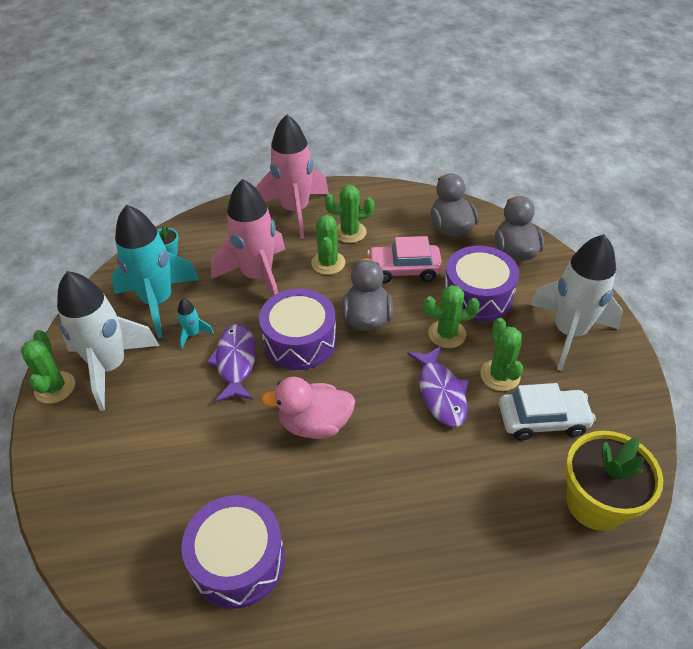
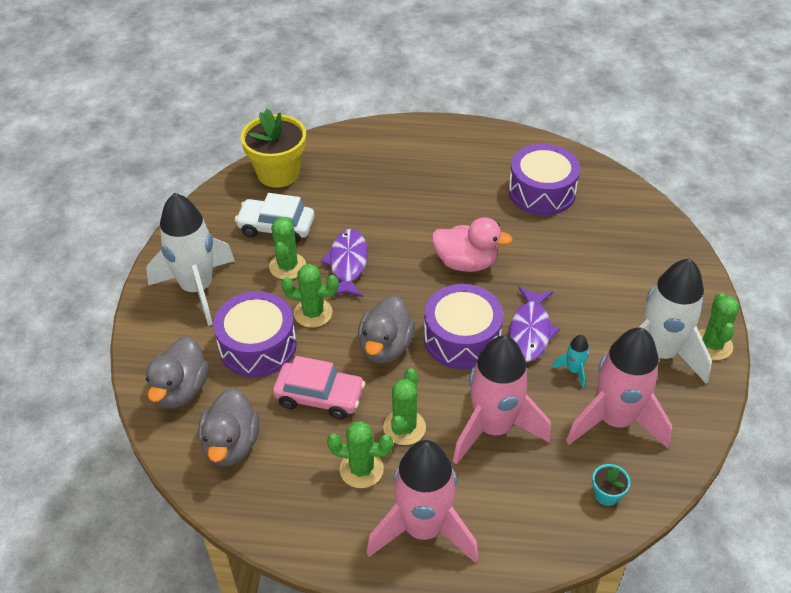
camera: 165 degrees left, 0 degrees up
turquoise rocket [111,205,199,338] -> pink rocket [566,327,672,449]

